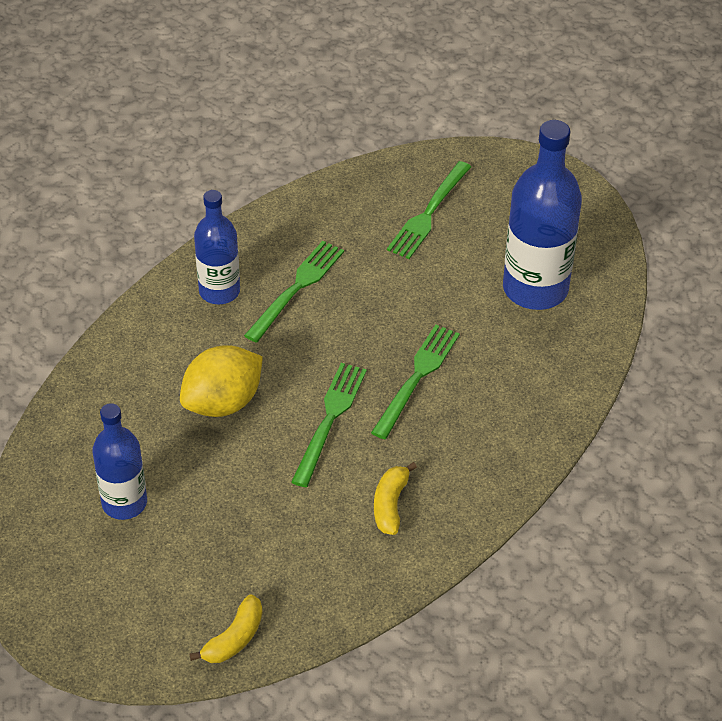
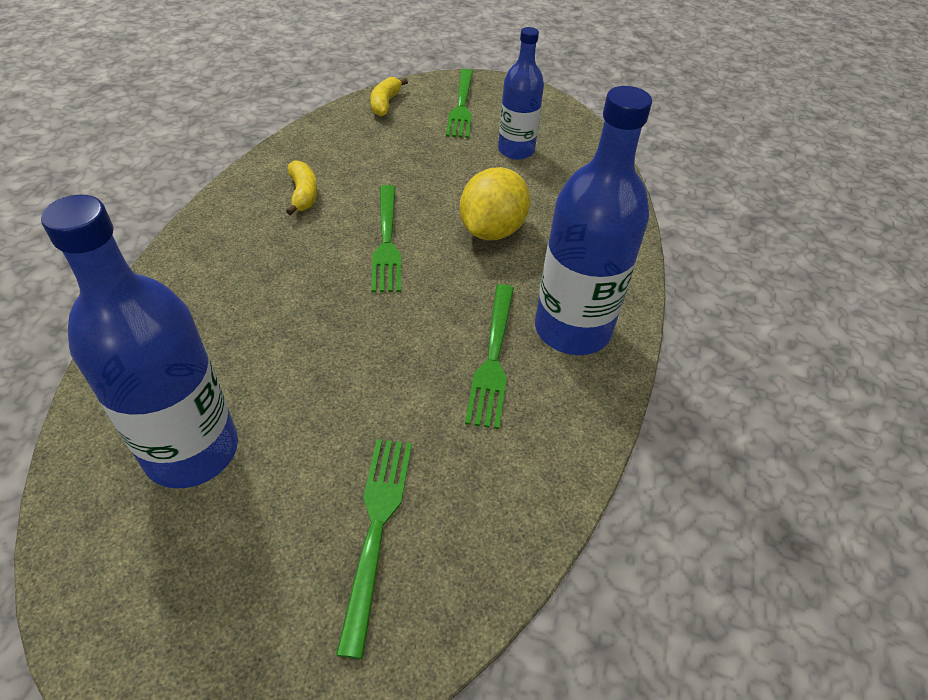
camera: 155 degrees right, 0 degrees up
blue bottle [194,190,240,304] -> blue bottle [535,86,652,355], size x1.61
green fork [371,325,460,439] -> green fork moved to [446,69,473,138]

